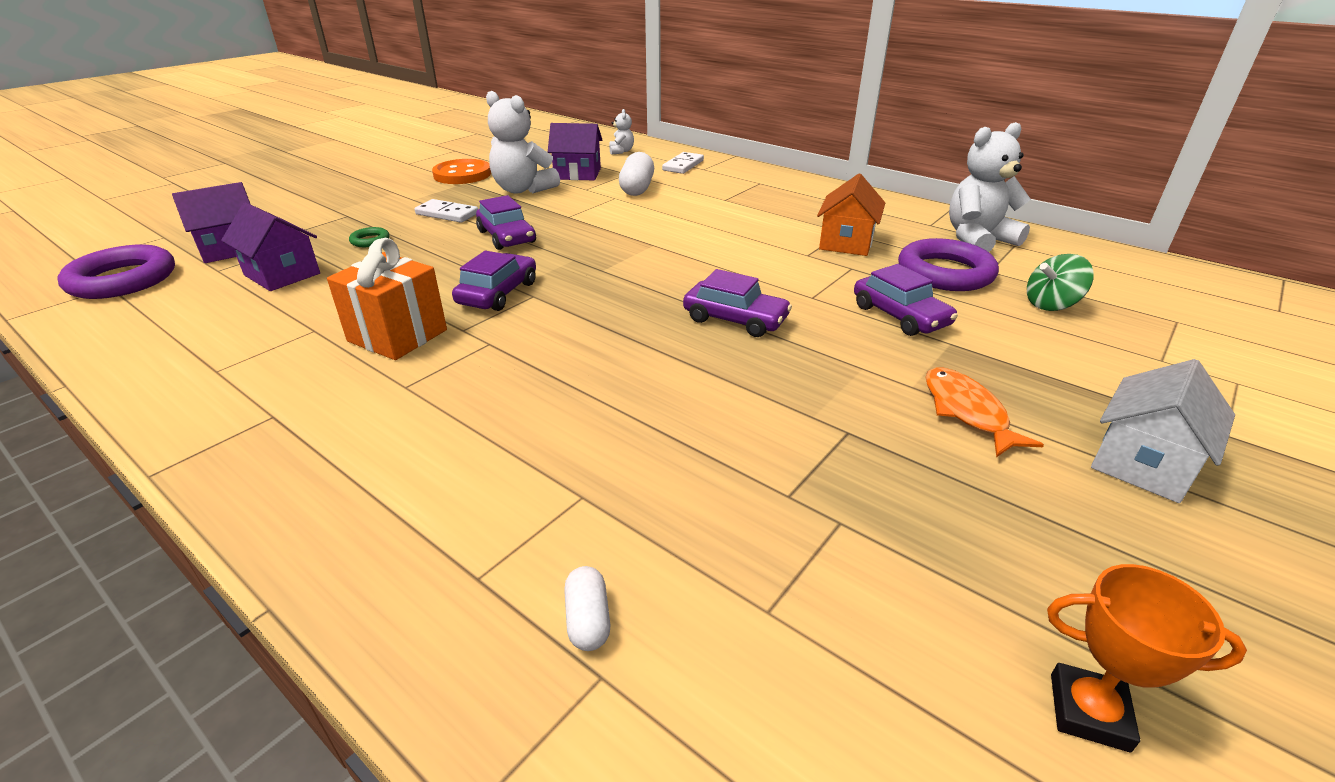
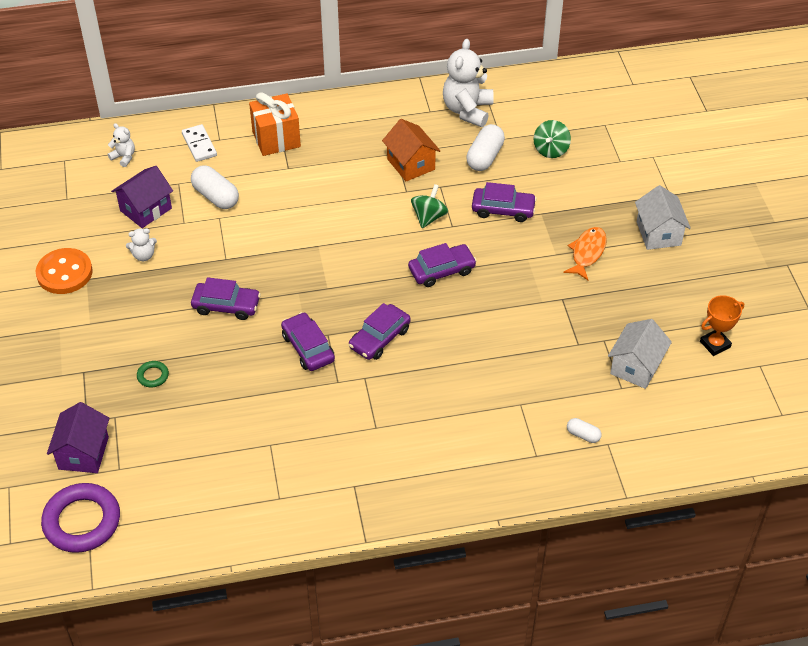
camera: 50 degrees left, 15 degrees up
purple house [221,202,320,291] -> none
orange gift [327,238,447,360] -> orange gift moved to [249,92,301,156]
white domino [414,199,478,223] -> none
white teddy bear [486,91,560,193] -> white teddy bear [126,228,157,261], size x0.49
purple ring [898,238,999,291] -> white capsule [466,124,505,171]
orange fish [925,368,1044,457] -> orange fish turned 90 degrees clockwise [563,227,607,280]
none -> purple car [349,303,411,360]
none -> green spinning top [411,184,448,228]
none -> white house [608,319,672,389]

